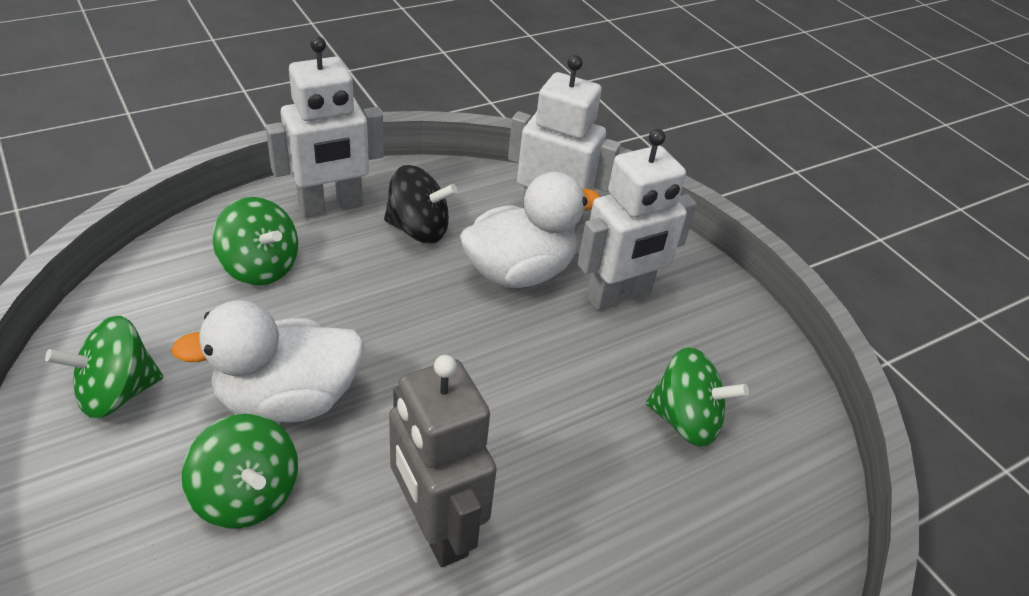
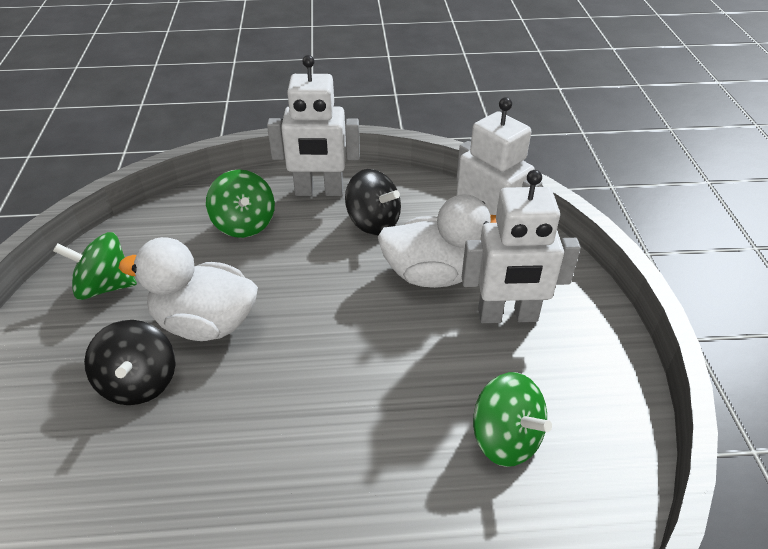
camera: 30 degrees right, 0 degrees up
green spinning top [182,414,298,529] -> black spinning top [84,320,176,405]
grey robot [389,355,497,567] -> none

